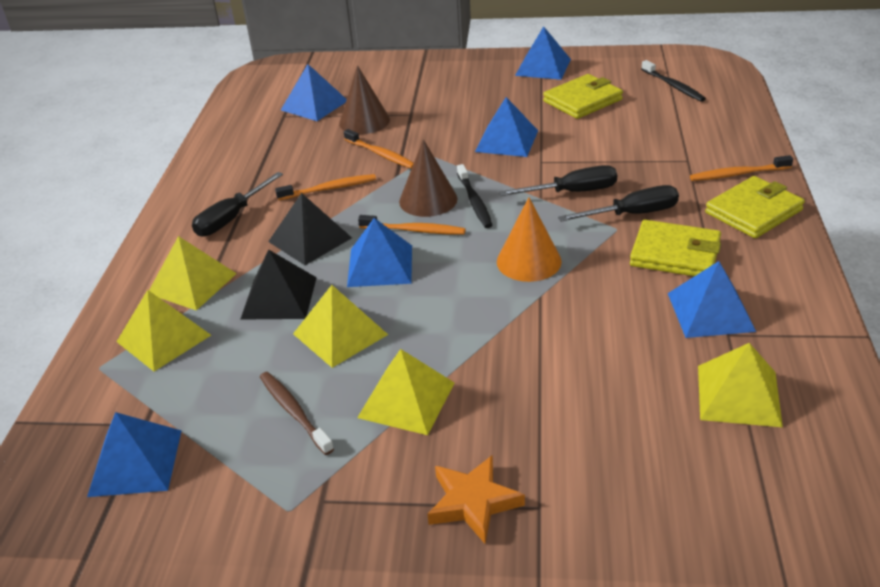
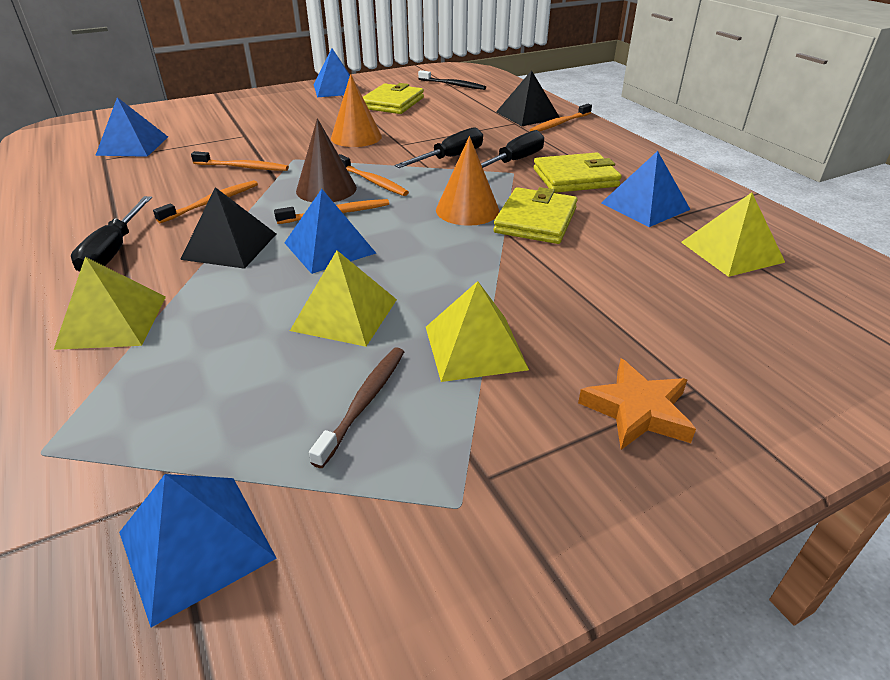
camera: 35 degrees left, 0 degrees up
yellow pyramid [116,290,211,371] -> none
black pyramid [240,250,317,320] -> black pyramid moved to [496,70,559,126]
brown toothbrush [260,372,334,455] -> brown toothbrush turned 90 degrees clockwise [309,347,404,468]
brown cone [339,65,390,134] -> none
black toothbrush [457,164,492,228] -> orange toothbrush [339,154,409,196]
blue pyramid [475,97,538,157] -> orange cone [331,74,382,147]
yellow wallet [705,176,805,238] -> yellow wallet moved to [493,187,578,244]

